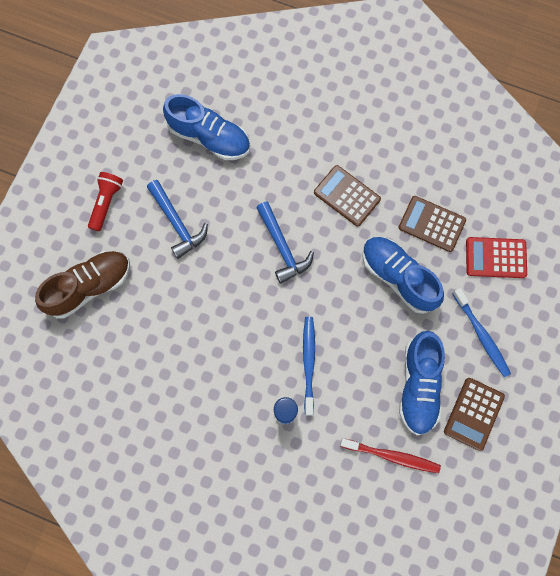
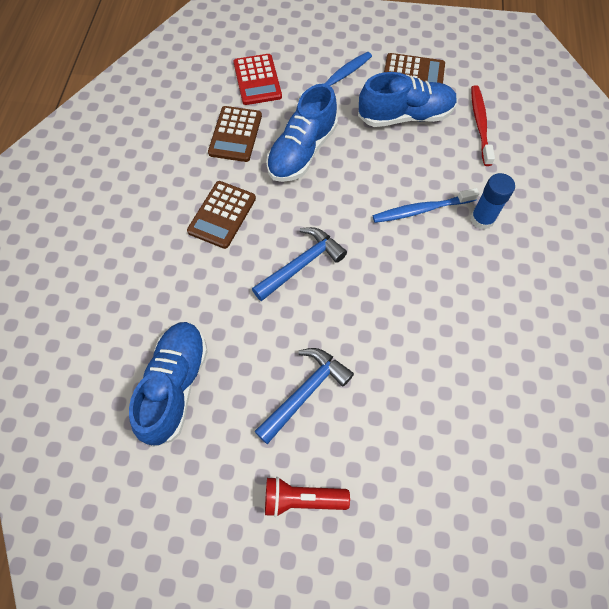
camera: 105 degrees left, 10 degrees down
brown shoe [35,251,130,319] -> none

